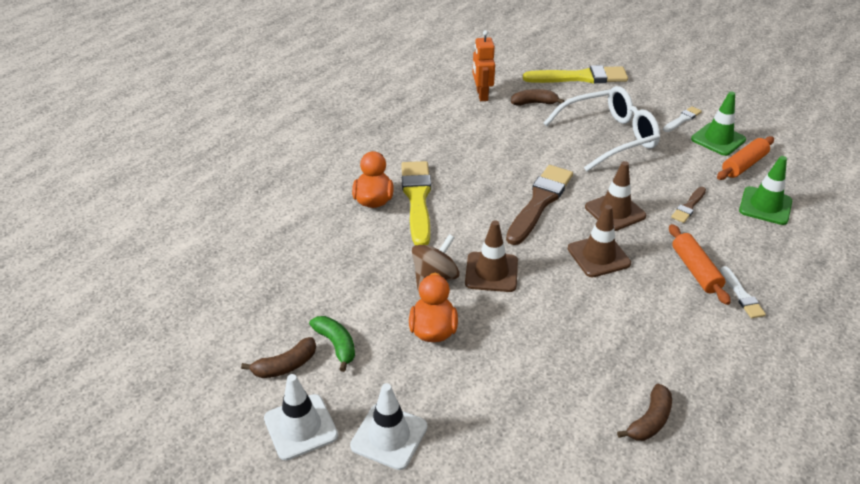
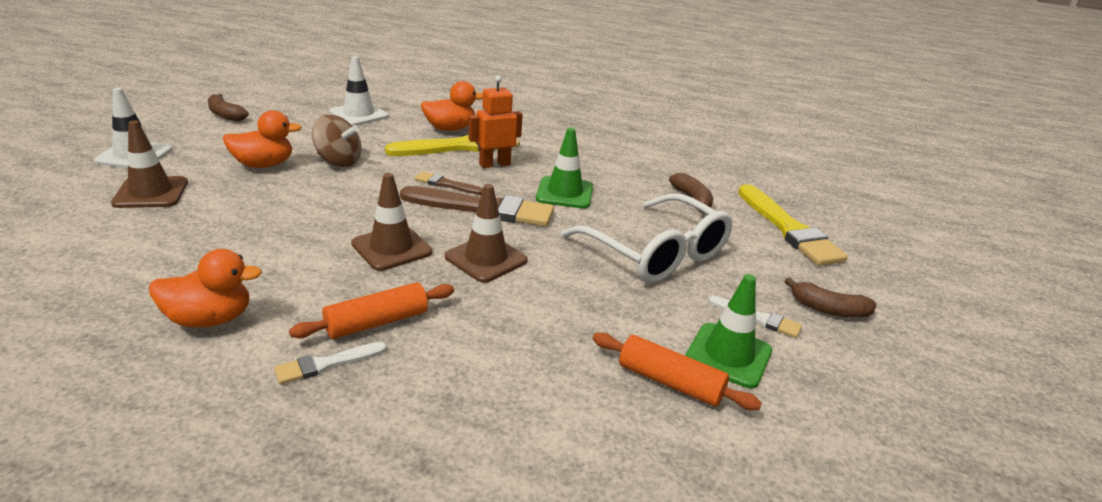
camera: 70 degrees right, 10 degrees down
white traffic cone [264,374,338,461] -> white traffic cone moved to [329,56,388,126]
green banana [309,316,355,372] -> none
brown traffic cone [465,220,518,292] -> brown traffic cone moved to [111,121,188,208]
orange robot [473,30,495,101] -> orange robot moved to [469,75,523,168]
brown banana [617,383,672,441] -> brown banana moved to [785,278,877,318]
brown brush [671,187,706,223] -> brown brush moved to [415,171,483,195]
green traffic cone [739,156,792,225] -> green traffic cone moved to [536,127,593,209]
none -> orange duck [149,249,262,327]

